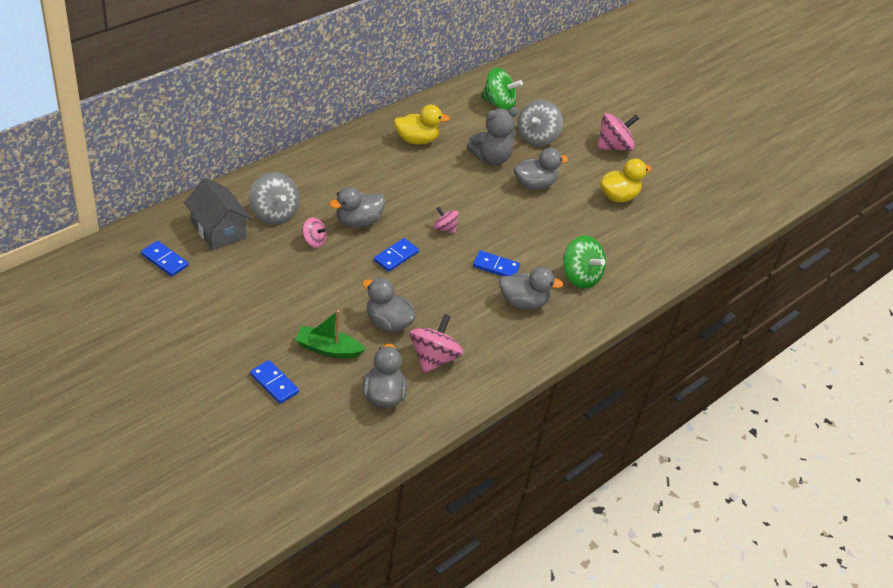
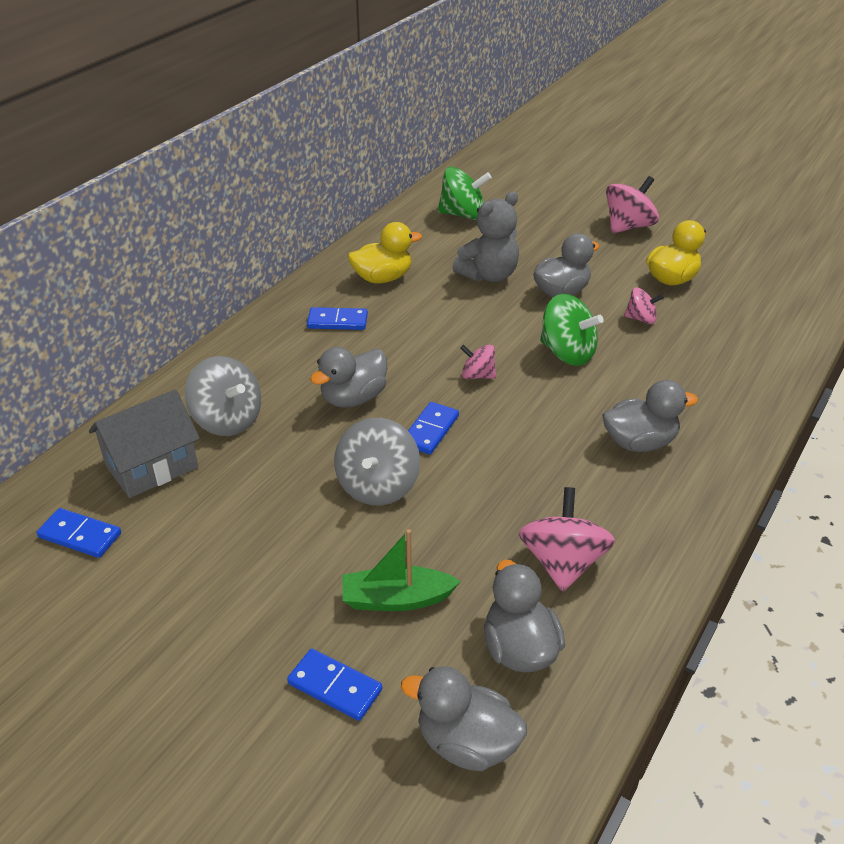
camera: 10 degrees left, 5 degrees down
grey house [184,178,252,250] -> grey house turned 75 degrees counterclockwise [89,389,200,498]
pink spinning top [302,217,327,248] -> pink spinning top moved to [624,287,664,324]
grey duck [362,278,416,332] -> grey duck moved to [401,666,527,771]
blue domino [473,250,520,276] -> blue domino moved to [307,307,368,330]
grey spinning top [517,100,563,147] -> grey spinning top moved to [334,418,420,506]
green spinning top [563,235,606,289] -> green spinning top moved to [540,294,604,366]

